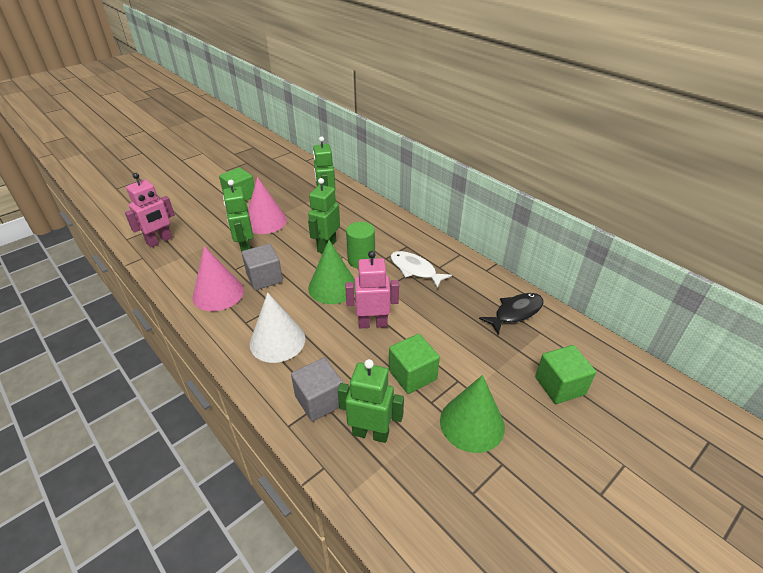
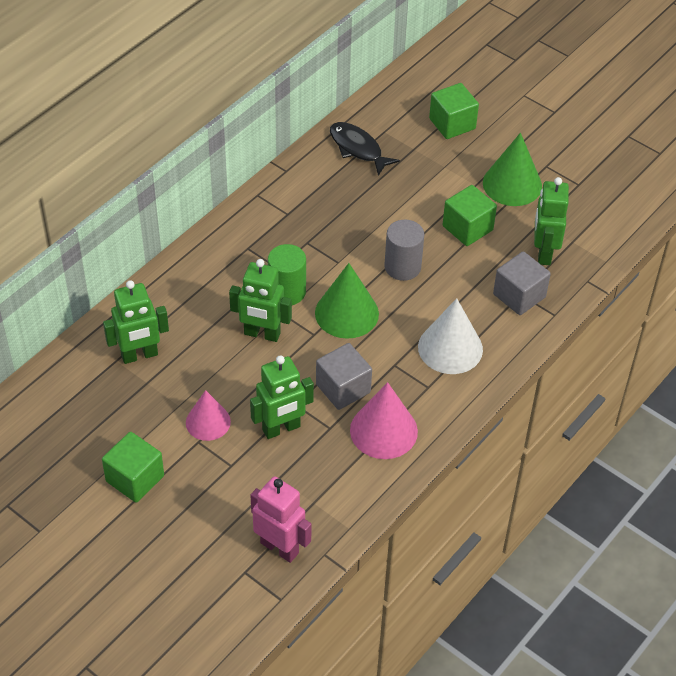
camera: 100 degrees left, 10 degrees up
pink cone [248,177,287,234] -> pink cone [186,390,231,441], size x0.66
pink robot [345,251,399,328] -> grey cylinder [384,220,424,281]
white fish [390,251,452,288] -> none

